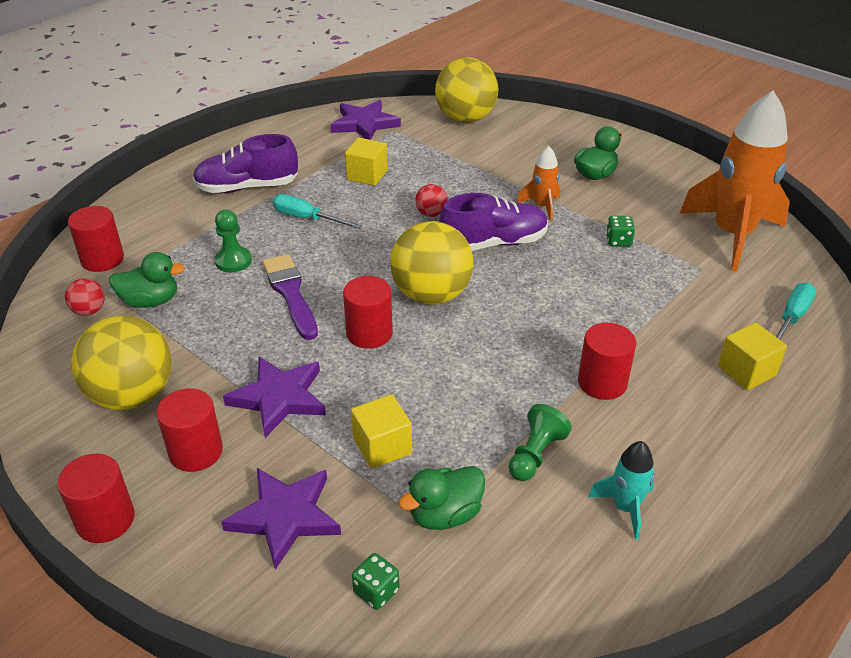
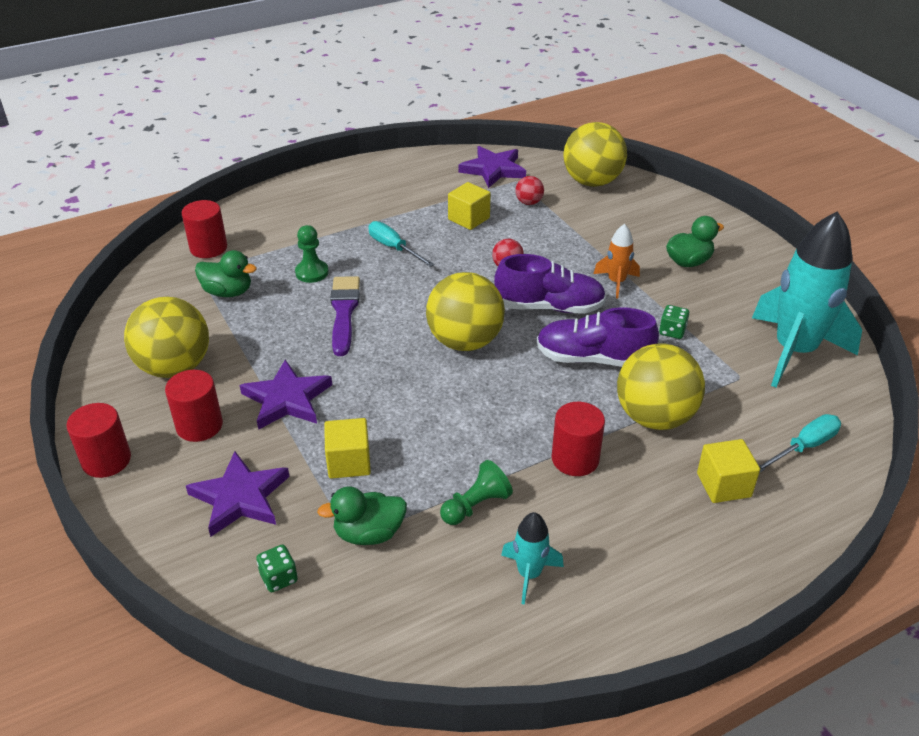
camera: 20 degrees right, 0 degrees up
red ball [65,278,105,316] -> red ball moved to [515,176,544,205]
purple shoe [193,134,298,193] -> purple shoe moved to [537,307,659,367]
red cylinder [343,276,393,349] -> none
orange rocket [679,91,790,271] -> turquoise rocket [752,211,862,388]
none -> yellow ball [617,343,705,430]

